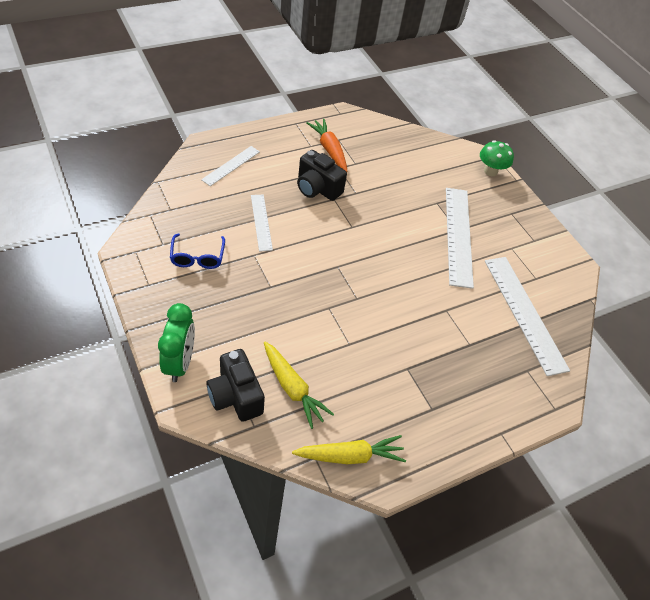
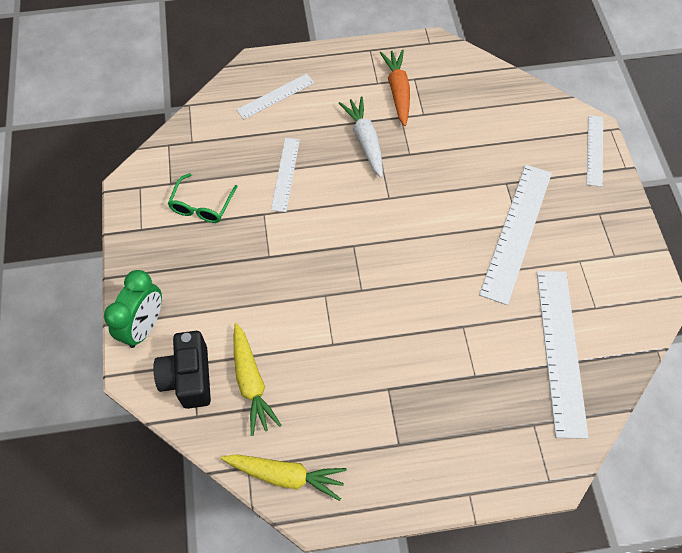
camera: 25 degrees right, 10 degrees up
blue glasses [170,233,225,269] -> green glasses [168,173,238,223]
black camera [297,150,347,201] -> white carrot [339,96,383,178]
green mushroom [480,140,514,176] -> white ruler [587,115,603,187]

